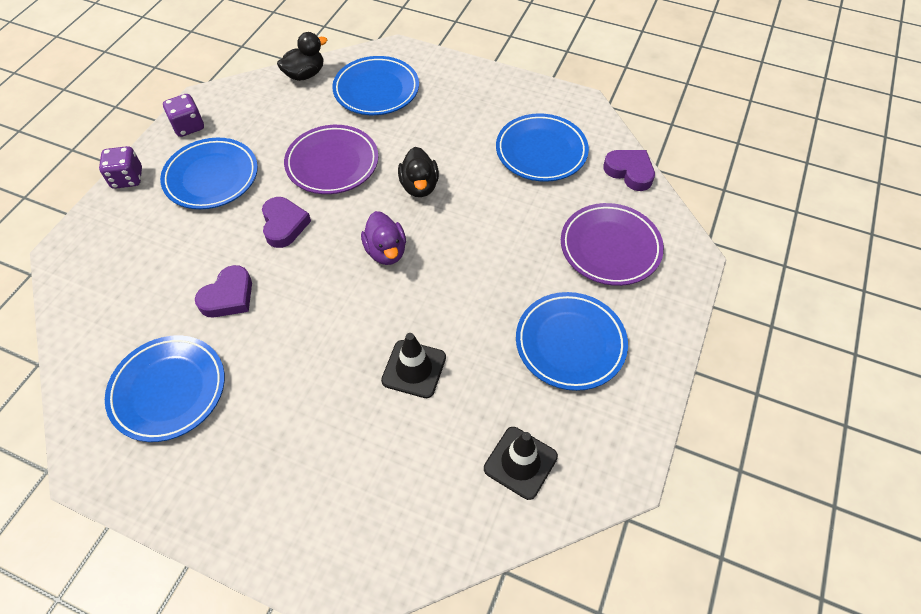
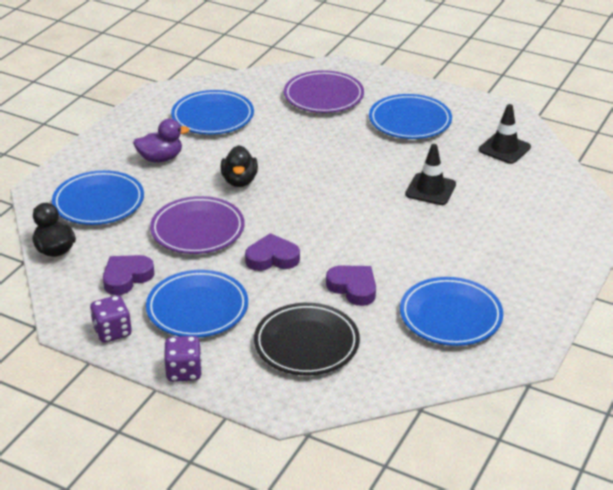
camera: 85 degrees left, 20 degrees down
purple duck [361,211,406,265] -> purple duck moved to [133,119,190,162]
black duck [398,147,439,197] -> black duck turned 90 degrees clockwise [220,145,258,187]
purple heart [603,150,655,191] -> purple heart moved to [103,255,154,295]
none -> black plate [254,303,360,375]

